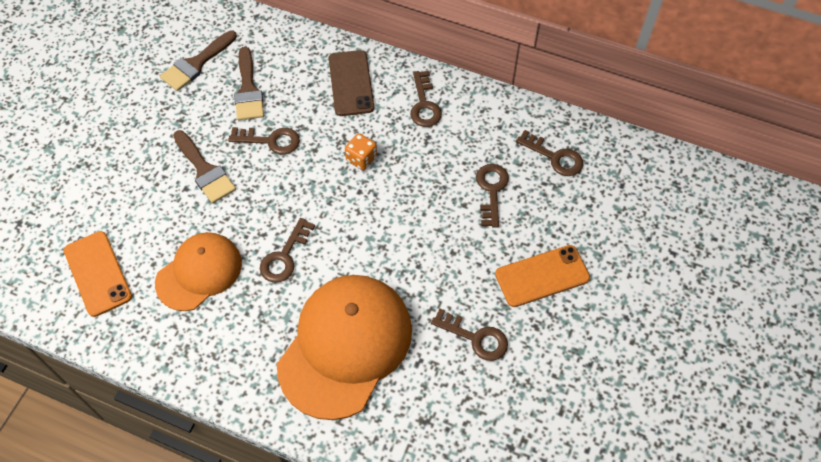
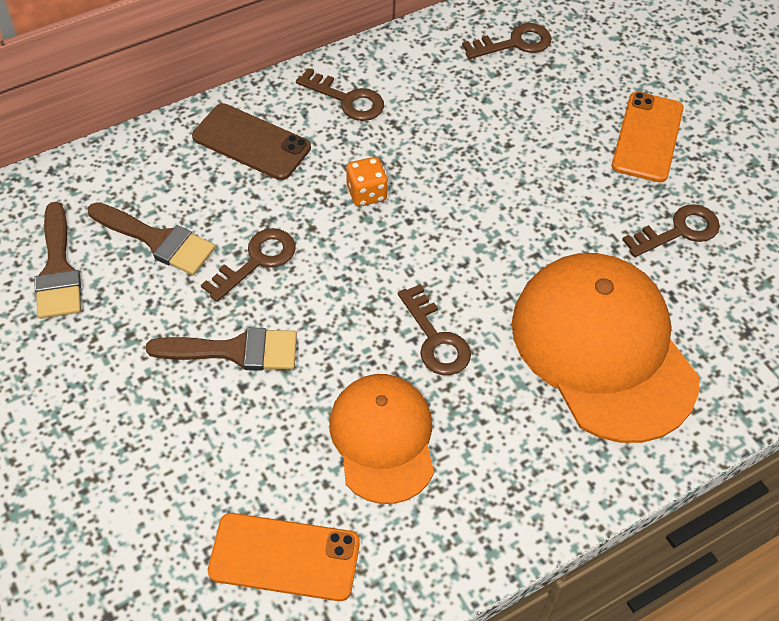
camera: 55 degrees left, 5 degrees down
brown key [476,164,509,228] -> none

